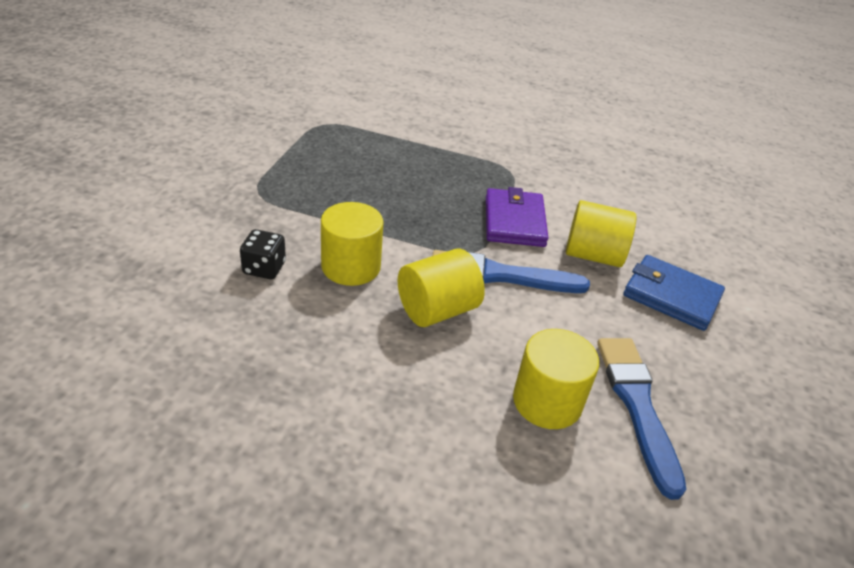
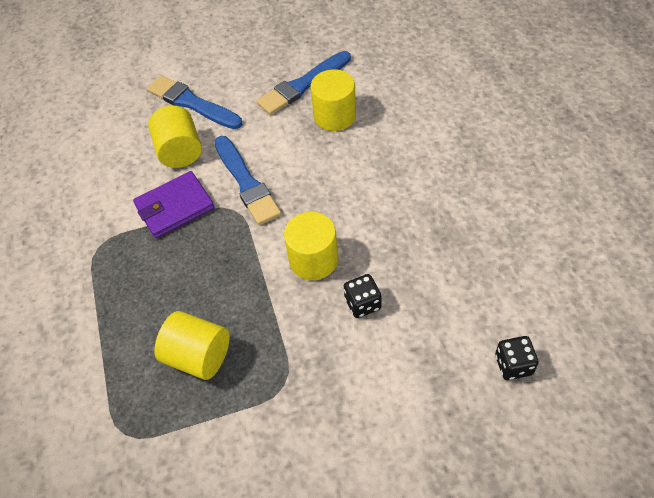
camera: 115 degrees left, 15 degrees up
yellow cylinder [398,248,485,327] -> yellow cylinder moved to [154,311,230,380]
blue wallet [623,255,725,331] -> blue brush [147,75,242,129]
none -> black dice [495,336,539,380]

